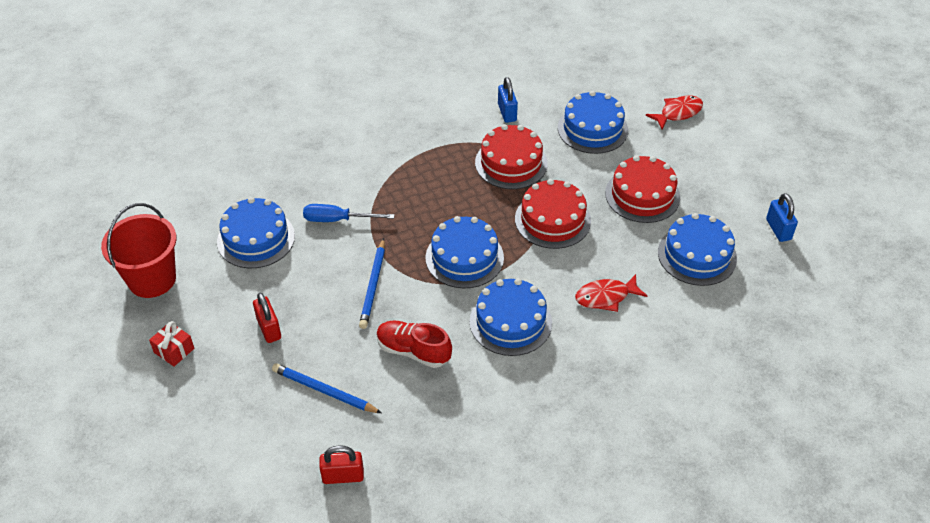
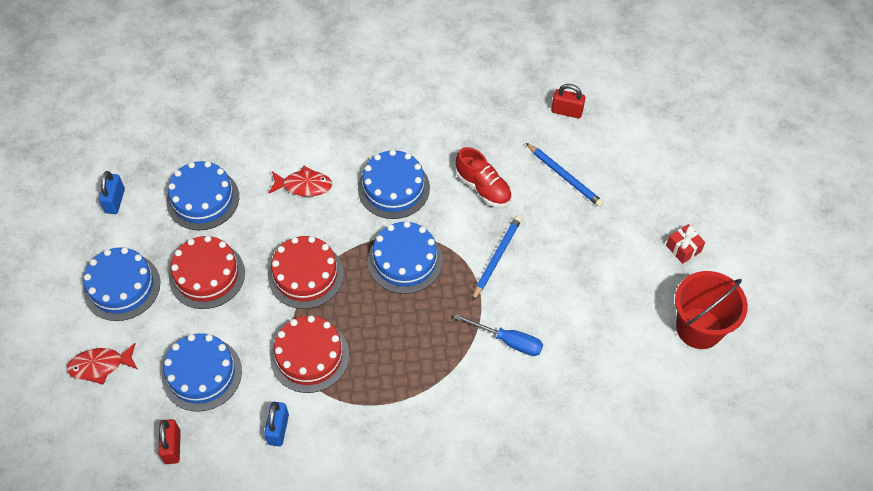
camera: 160 degrees left, 10 degrees up
blue cake [217,197,295,268] -> blue cake moved to [83,247,160,321]
red padlock [253,293,281,343] -> red padlock moved to [158,419,181,464]

